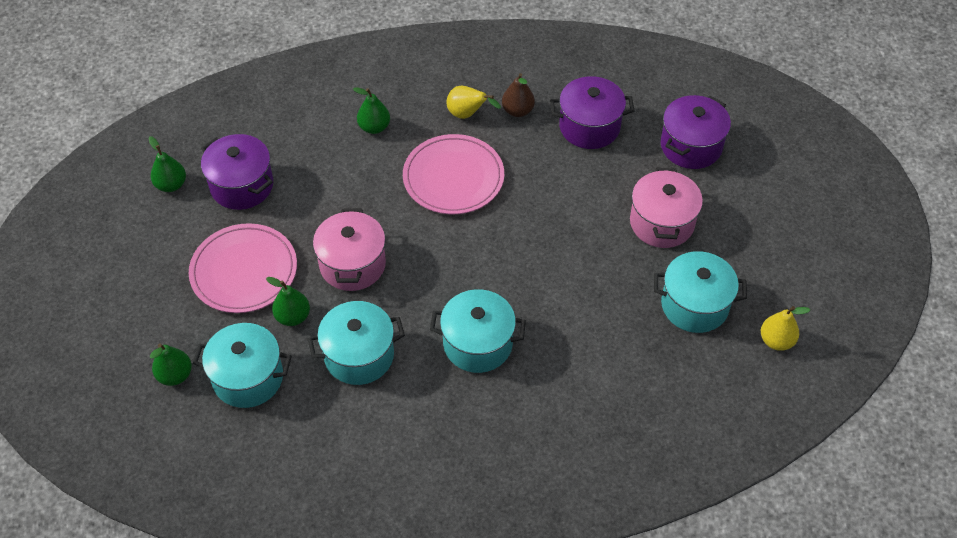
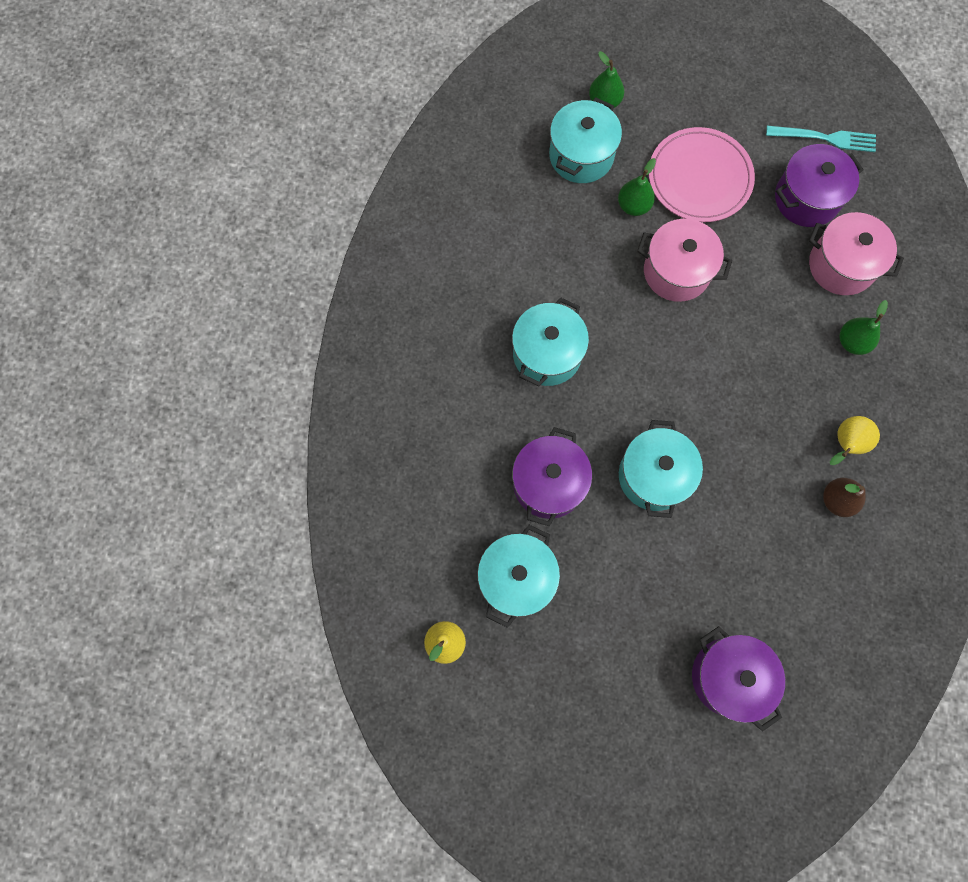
camera: 110 degrees right, 20 degrees up
green pear [149,136,186,192] -> turquoise fork [766,126,876,152]
turquoise pot [308,301,405,385] -> turquoise pot moved to [619,420,703,518]
pink plate [403,134,504,214] -> none
purple pot [550,76,634,149] -> purple pot moved to [512,427,592,526]
pink pot [630,168,703,248] -> pink pot moved to [809,212,904,295]

